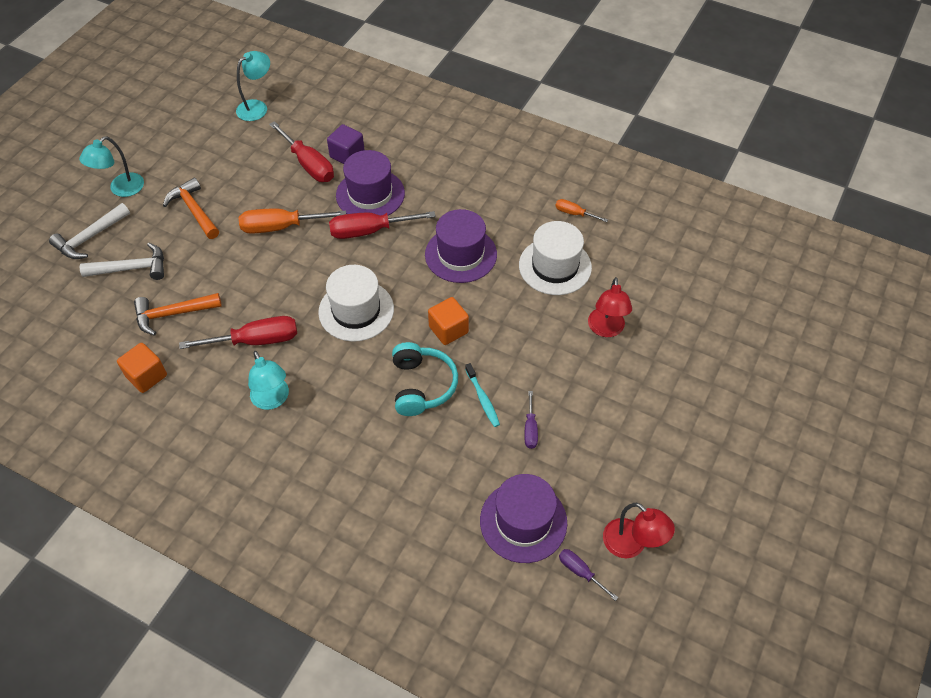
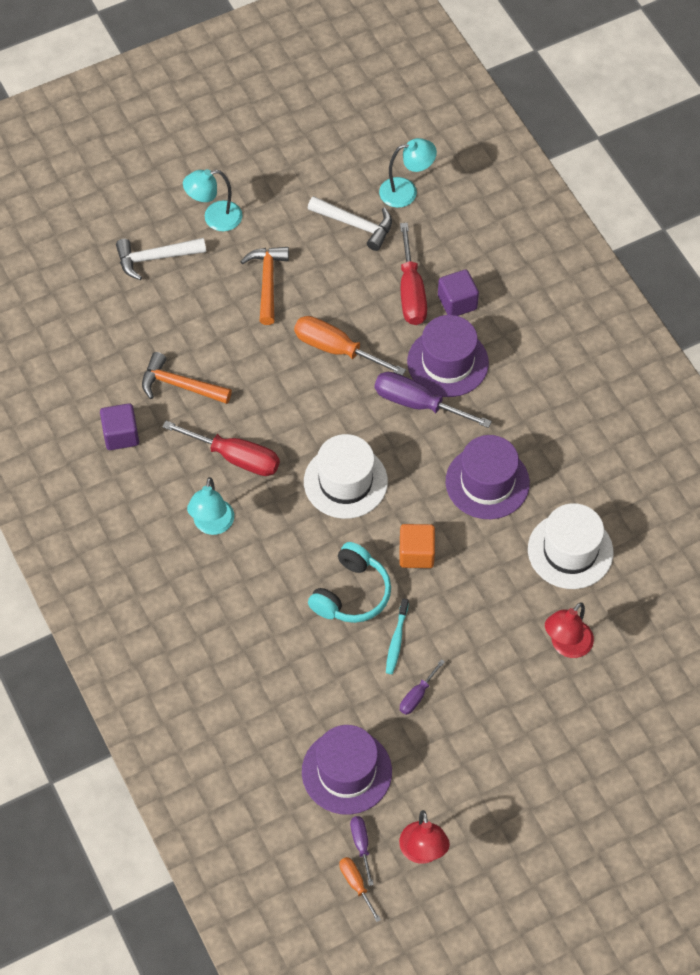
camera: 35 degrees right, 5 degrees up
white hammer [80,243,164,280] -> white hammer moved to [308,196,392,251]
orange cube [117,343,167,393] -> purple cube [100,403,139,450]
red screwdriver [329,211,436,239] -> purple screwdriver [375,372,492,428]
orange screwdriver [555,199,608,222] -> orange screwdriver moved to [339,857,381,922]

